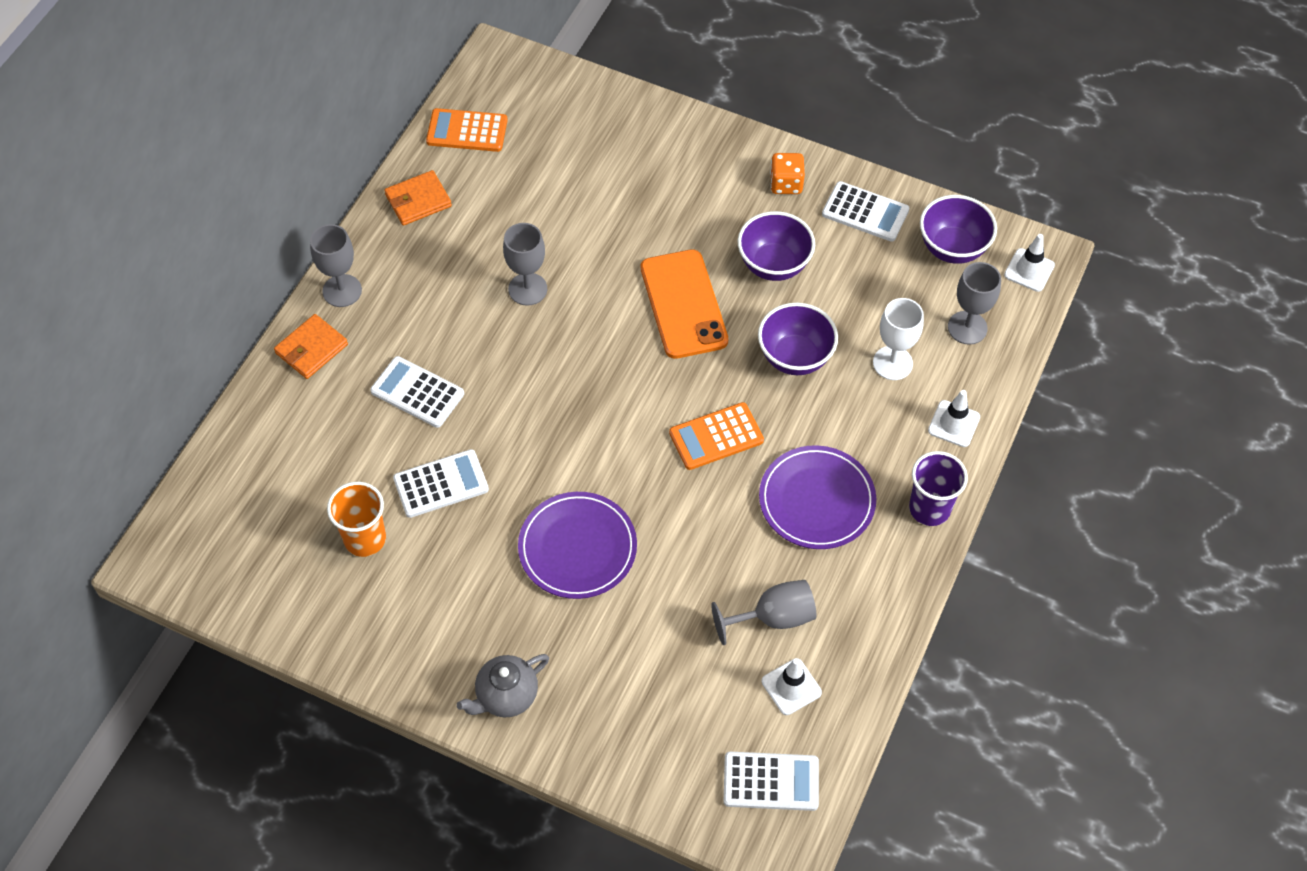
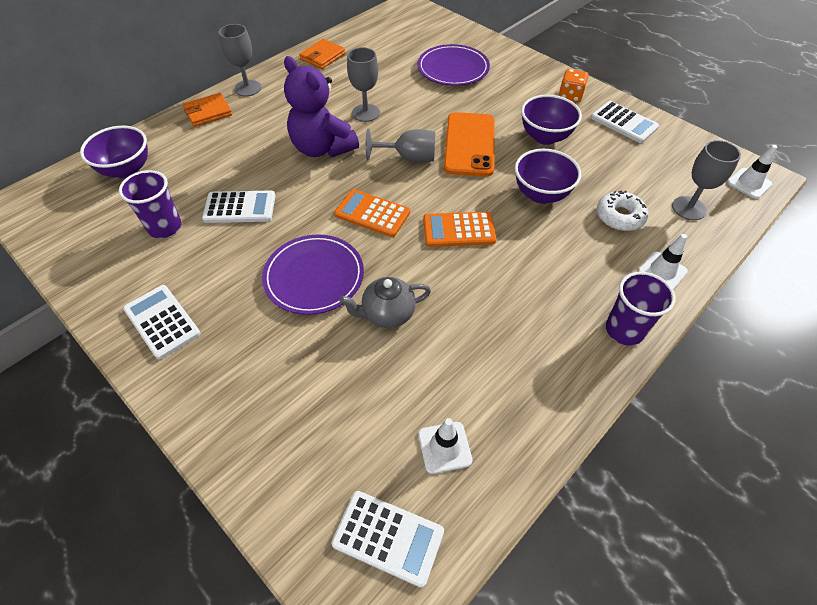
camera: 20 degrees right, 5 degrees down
orange cup [327,482,386,557] -> purple cup [119,170,182,238]
white calculator [370,356,464,428] -> white calculator moved to [123,285,200,359]
orange wallet [384,170,452,226] -> orange wallet turned 45 degrees counterclockwise [299,39,345,69]
orange calculator [426,108,508,152] -> orange calculator moved to [334,189,410,237]
grey teapot [456,654,549,717] -> grey teapot moved to [340,277,431,328]
grey goblet [711,580,816,645] -> grey goblet moved to [366,128,435,162]
purple plate [759,445,876,549] -> purple plate moved to [418,44,490,86]
white goblet [873,298,924,380] -> white donut [597,190,648,231]
purple bowl [920,195,997,264] -> purple bowl moved to [80,126,148,179]
none -> purple teddy bear [284,56,359,157]

